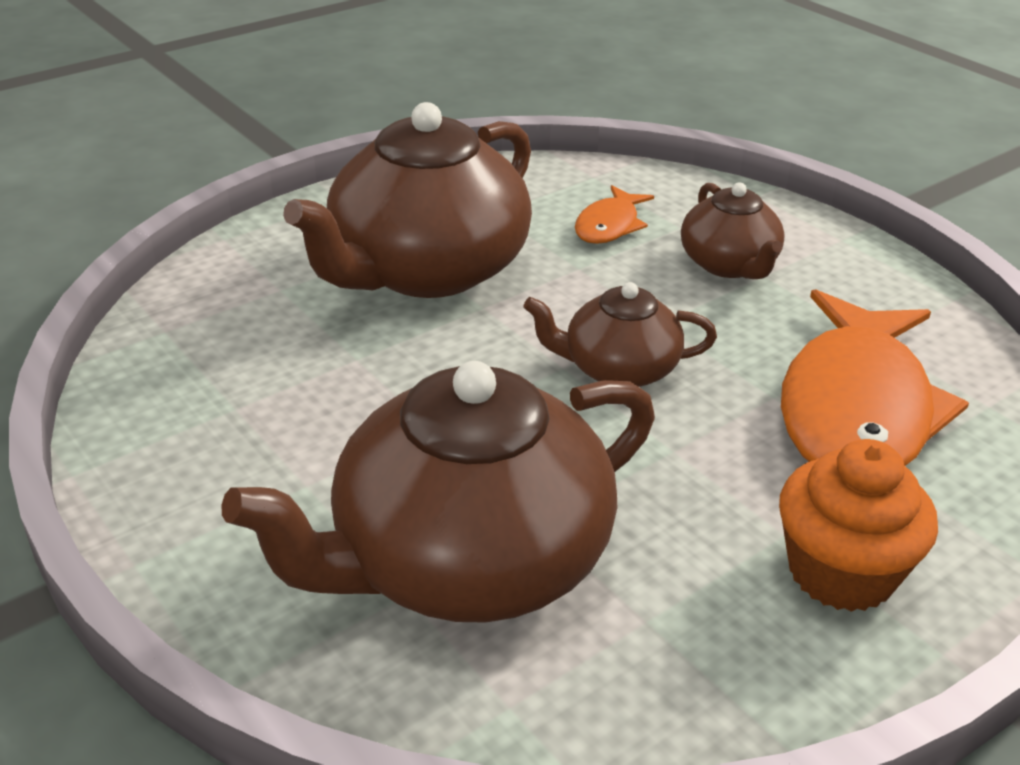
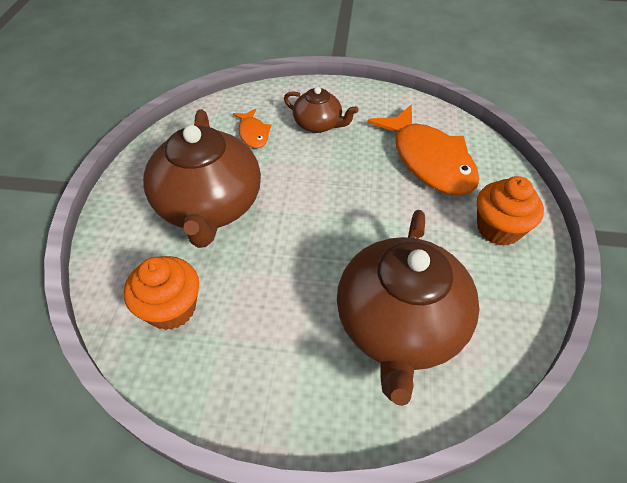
camera: 45 degrees left, 15 degrees up
brown teapot [523,282,717,387] -> none
none -> orange cupcake [124,256,199,330]

